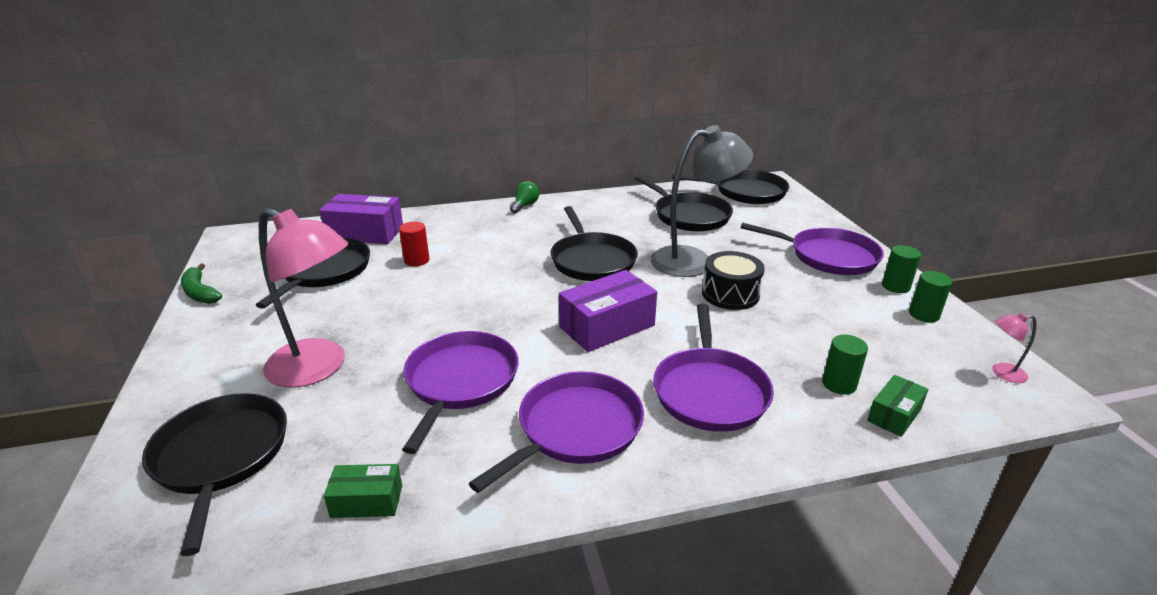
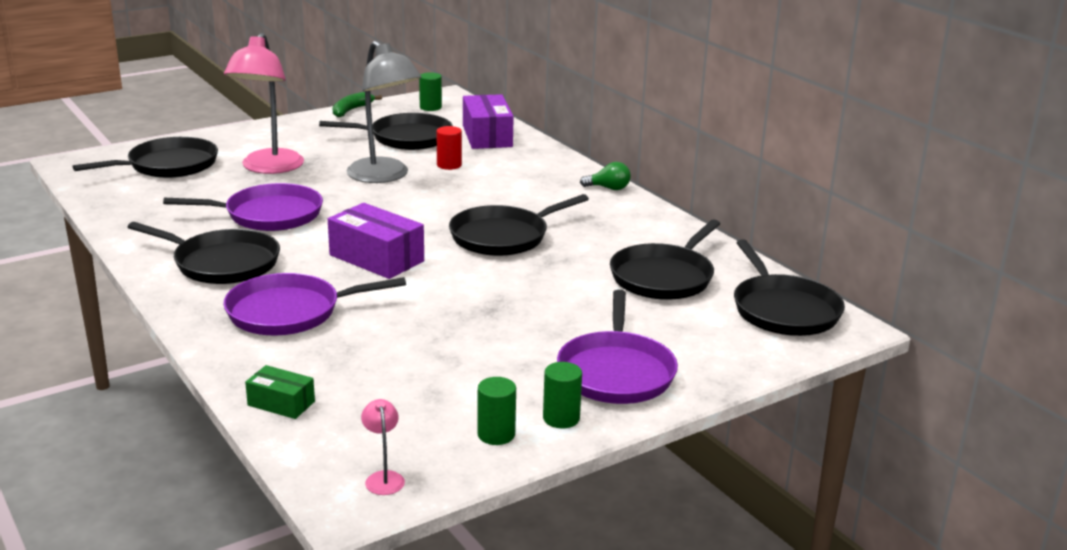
camera: 70 degrees right, 5 degrees down
green box [324,464,402,518] -> none
purple pan [469,371,644,493] -> black pan [128,222,280,284]
grey lamp [651,125,753,277] -> grey lamp moved to [346,40,422,183]
black drum [702,251,765,310] -> none
green cylinder [822,335,868,395] -> green cylinder moved to [419,72,442,111]

